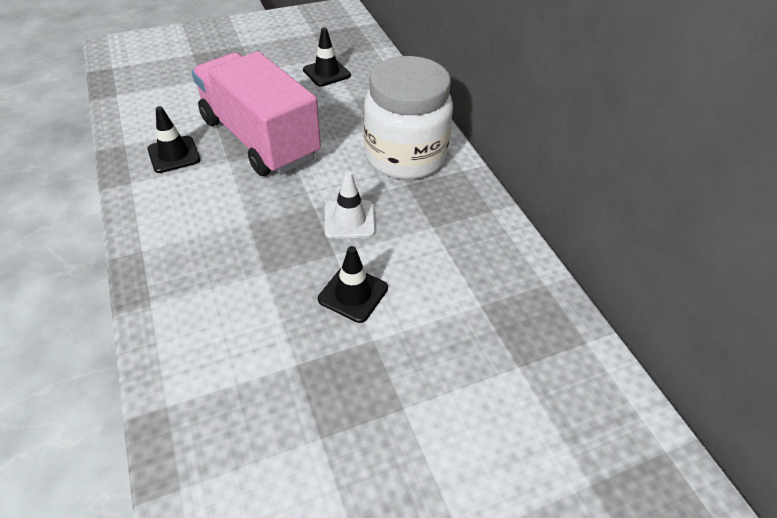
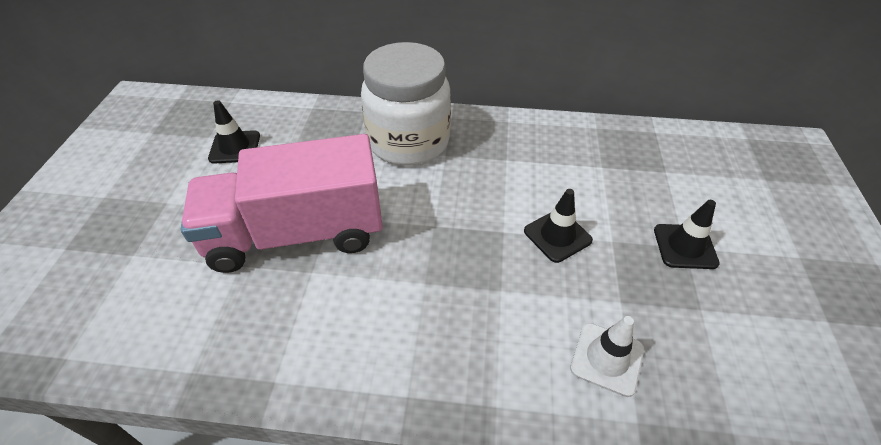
camera: 60 degrees left, 0 degrees up
black traffic cone [147,106,201,173] -> black traffic cone moved to [654,200,720,269]
white traffic cone [325,171,375,239] -> white traffic cone moved to [570,316,644,397]

